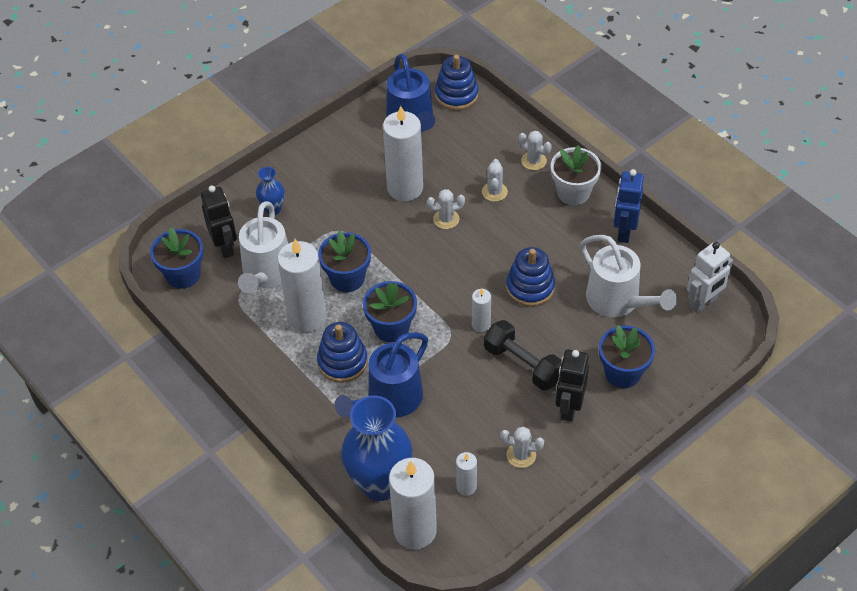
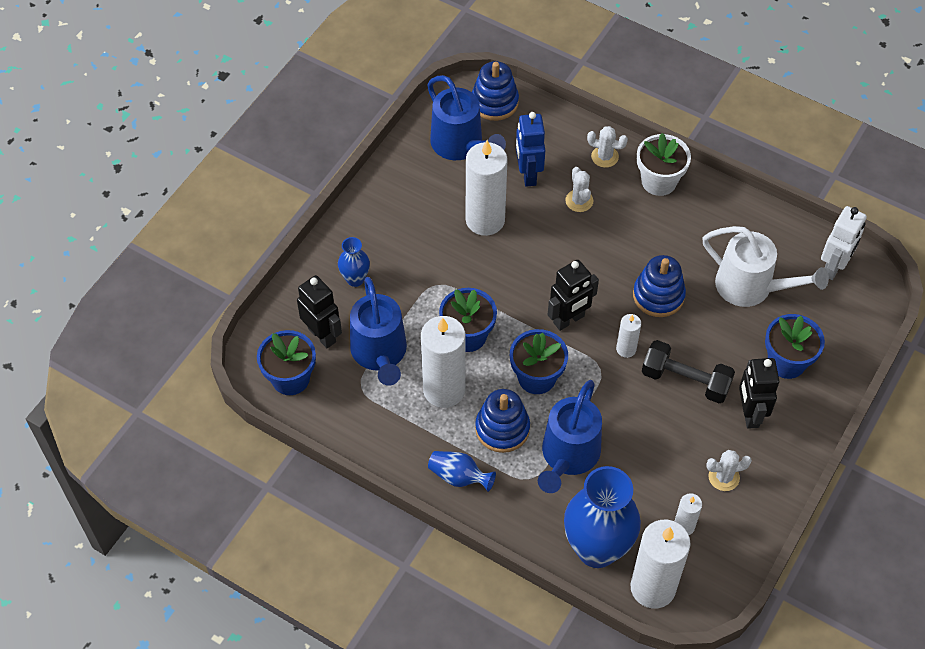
camera: 20 degrees left, 5 degrees up
white watering can [238,201,288,293] -> blue watering can [350,277,407,386]
white cactus [427,189,465,229] -> none
blue robot [613,169,644,243] -> blue robot moved to [516,112,545,187]
none -> blue vase [428,451,496,492]
none -> black robot [548,260,599,331]

